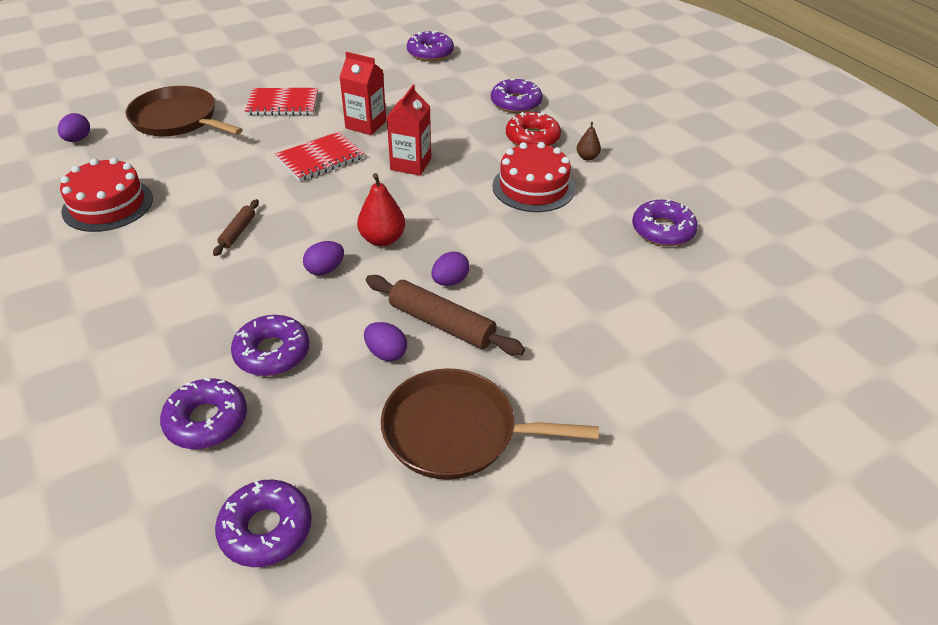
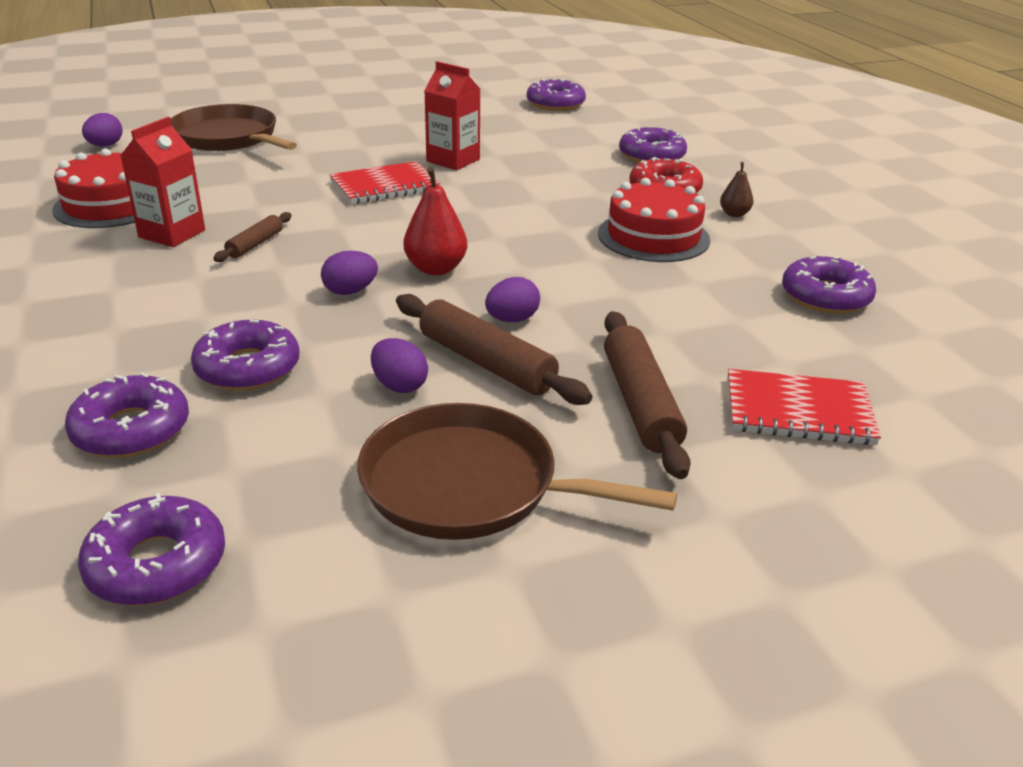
camera: 10 degrees right, 10 degrees down
red notebook [245,88,318,116] -> red notebook moved to [728,369,881,445]
red carton [387,85,431,176] -> red carton moved to [120,117,205,247]
none -> brown rolling pin [604,311,691,479]

